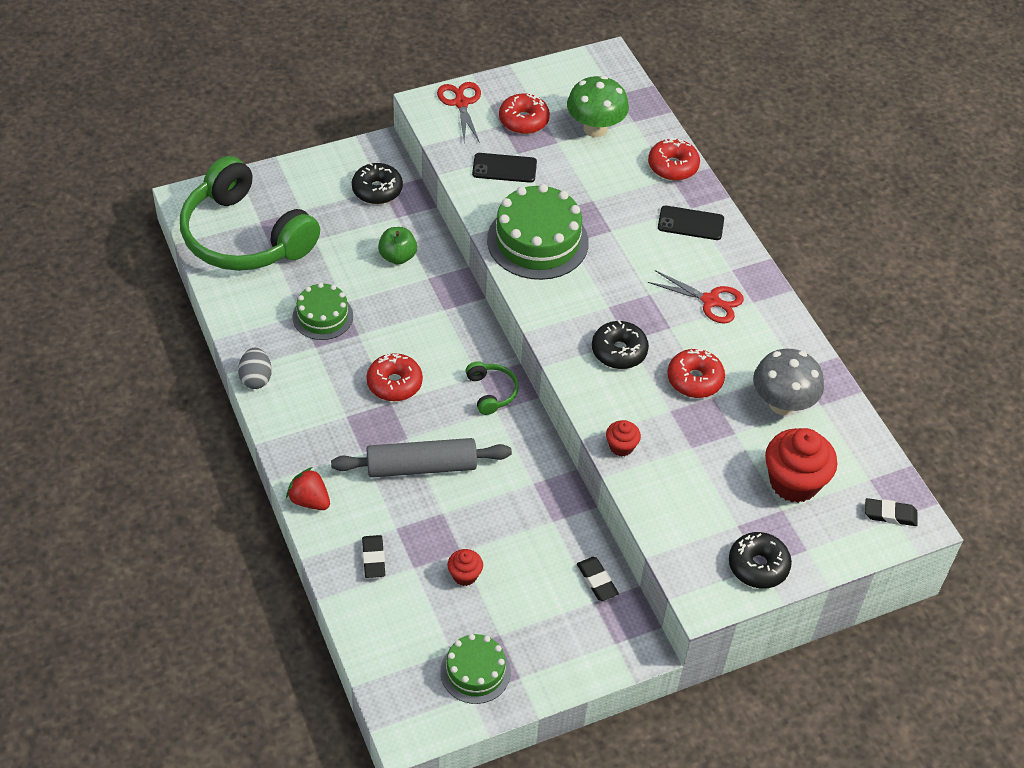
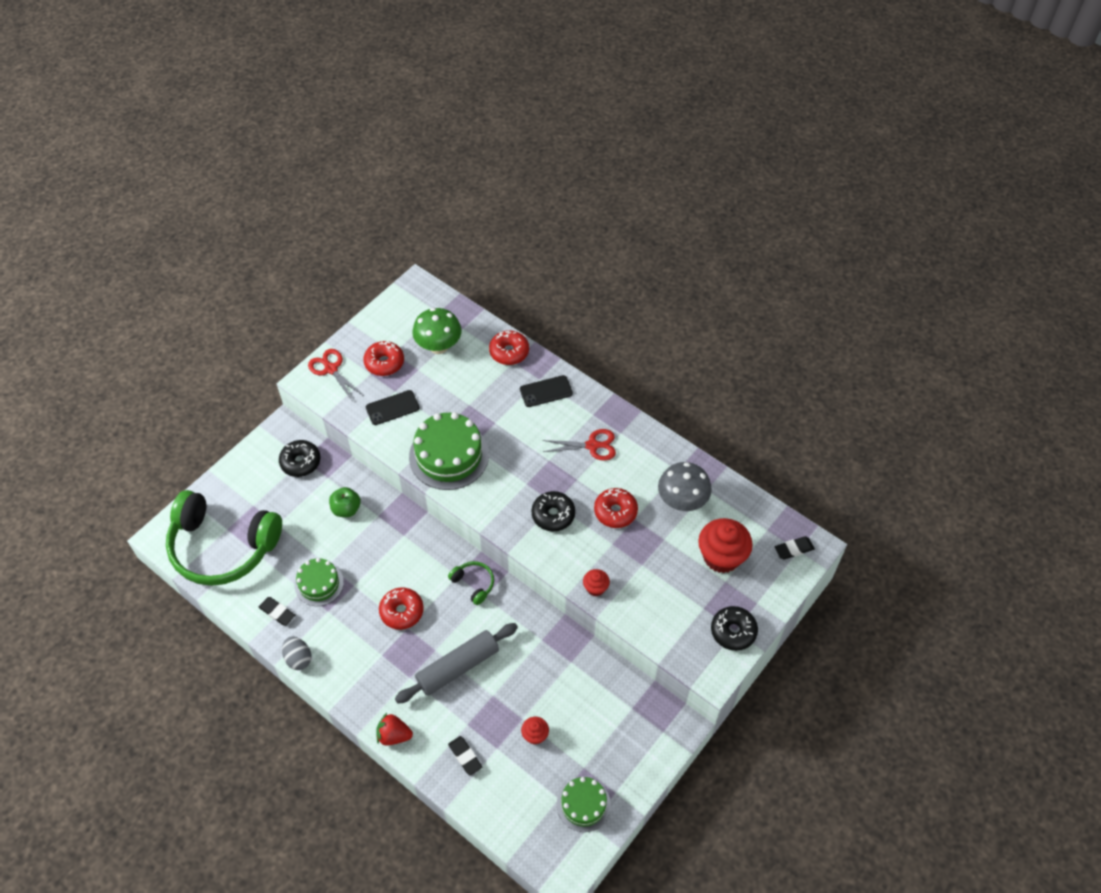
camera: 25 degrees left, 5 degrees up
black eraser [577,557,619,601] -> black eraser moved to [259,597,295,626]

